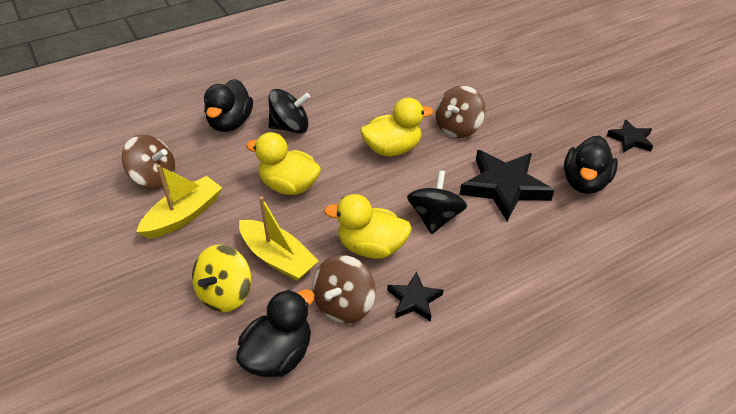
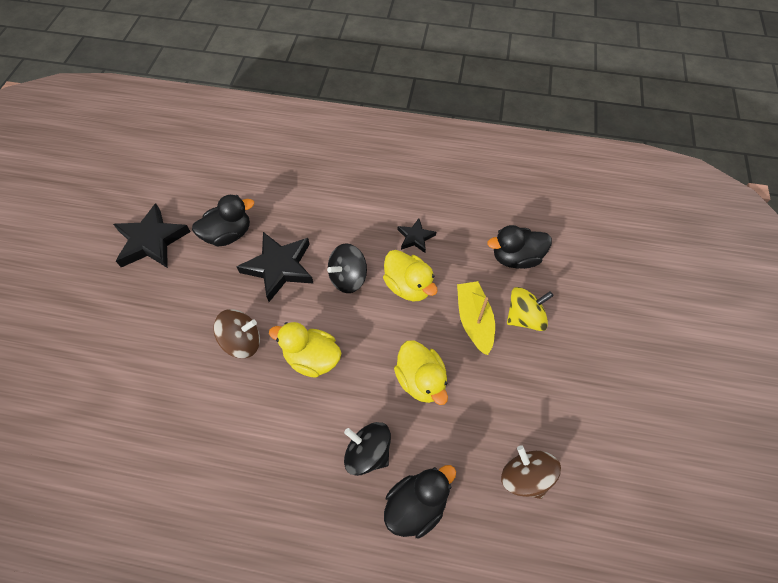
camera: 140 degrees left, 15 degrees up
yellow boat [136,165,222,239] -> none
brown spinning top [312,255,376,324] -> none
black star [607,120,653,153] -> black star [113,203,191,268], size x1.87

